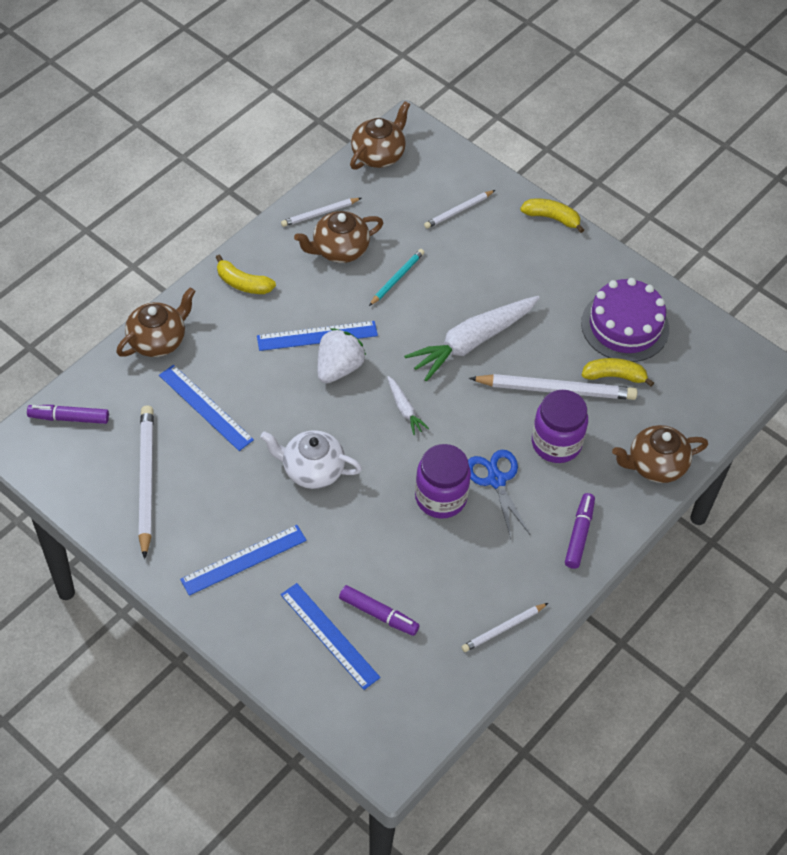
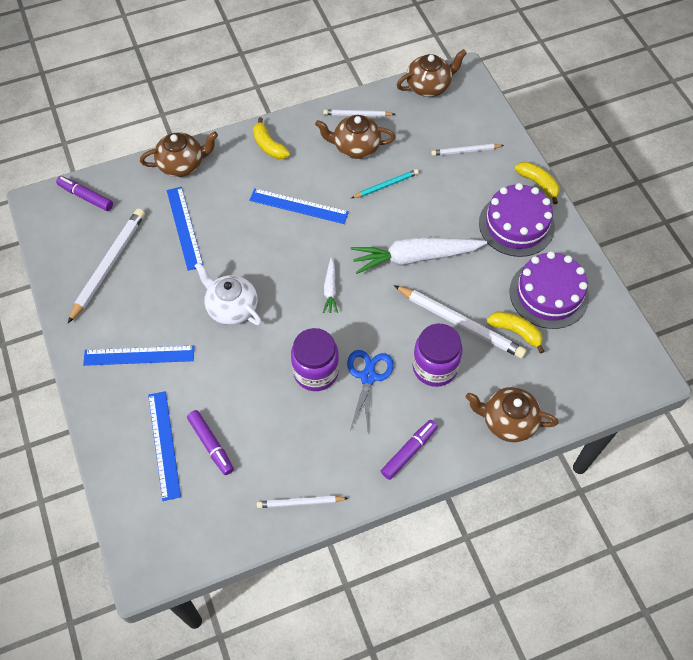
camera: 30 degrees right, 5 degrees up
white strawberry [317,328,366,383] -> none
none -> purple cake [479,183,555,257]

